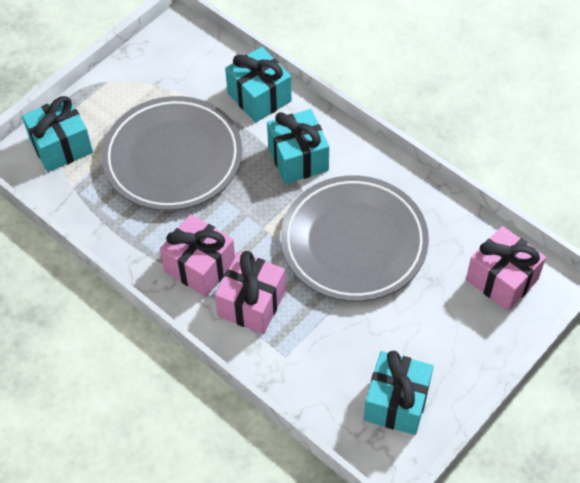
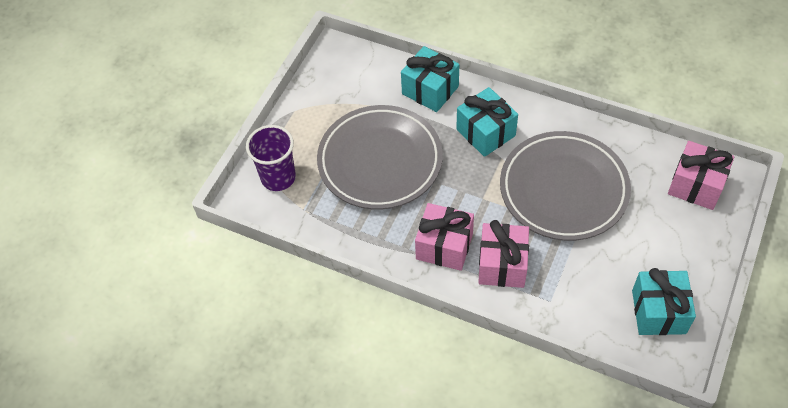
camera: 15 degrees left, 0 degrees up
turquoise gift [22,96,93,172] -> purple cup [246,125,296,191]

